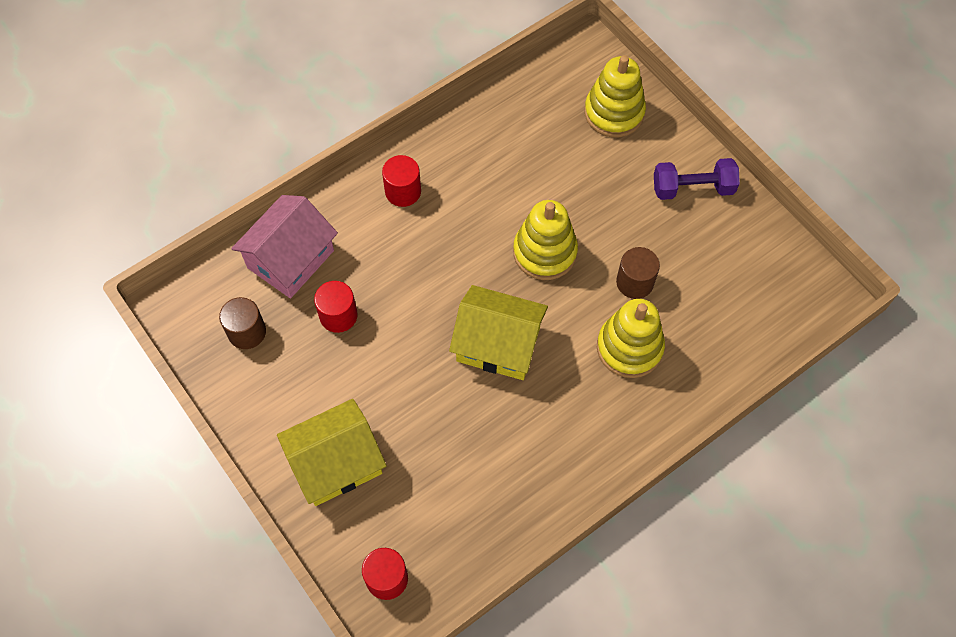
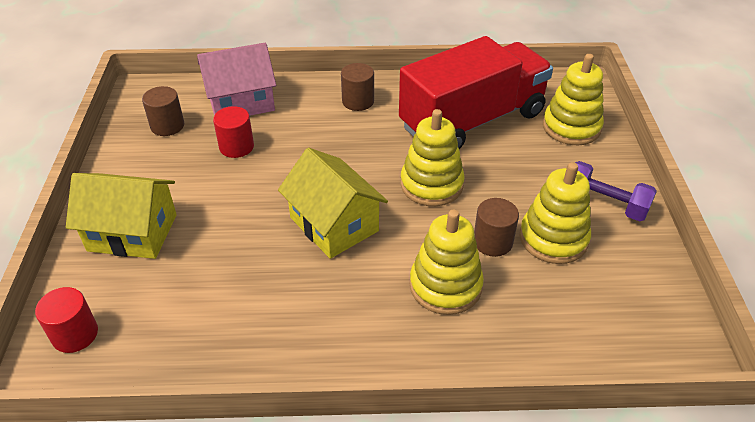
camera: 35 degrees right, 20 degrees down
red cylinder [382,155,421,207] -> brown cylinder [341,63,374,111]
none -> red truck [399,36,553,149]
none -> yellow stacking toy [520,162,591,264]

